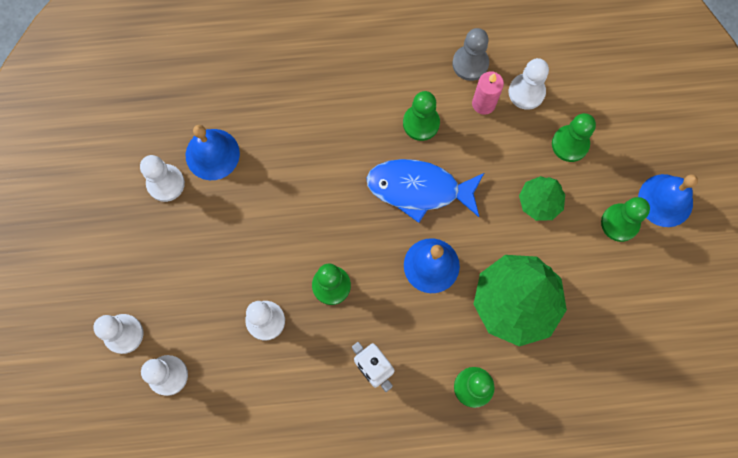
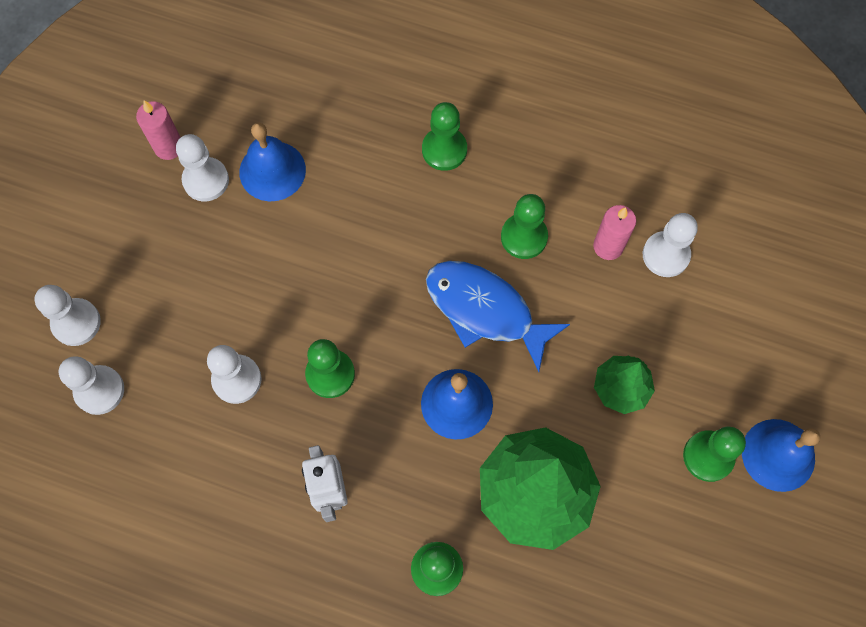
camera: 25 degrees right, 5 degrees down
grey pawn [452,28,489,81] -> none
green pawn [552,113,596,162] -> green pawn moved to [422,102,467,171]
none -> pink candle [136,100,181,160]

